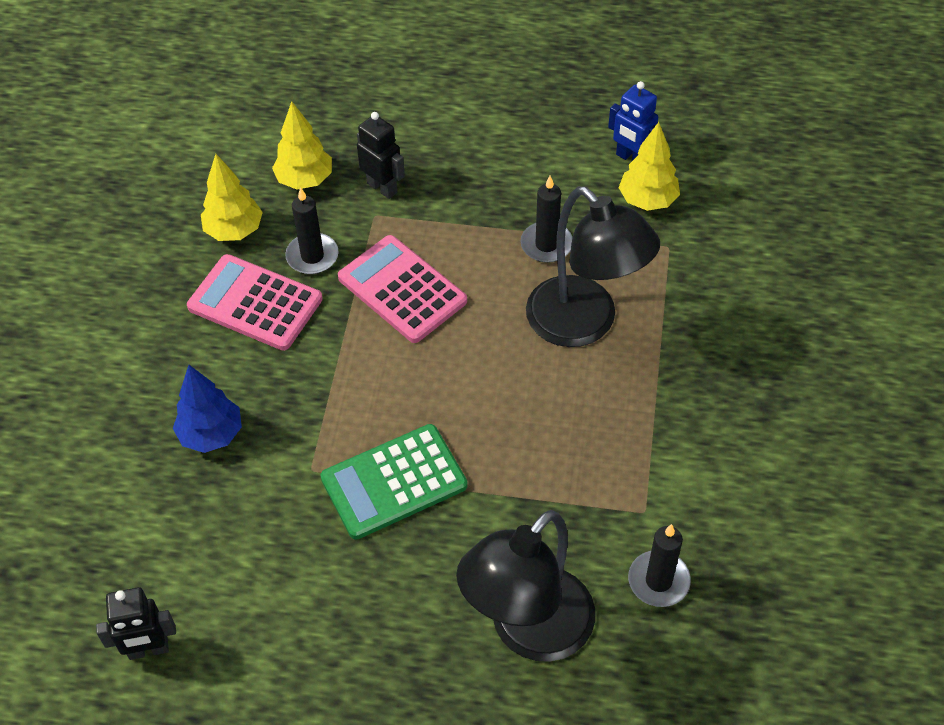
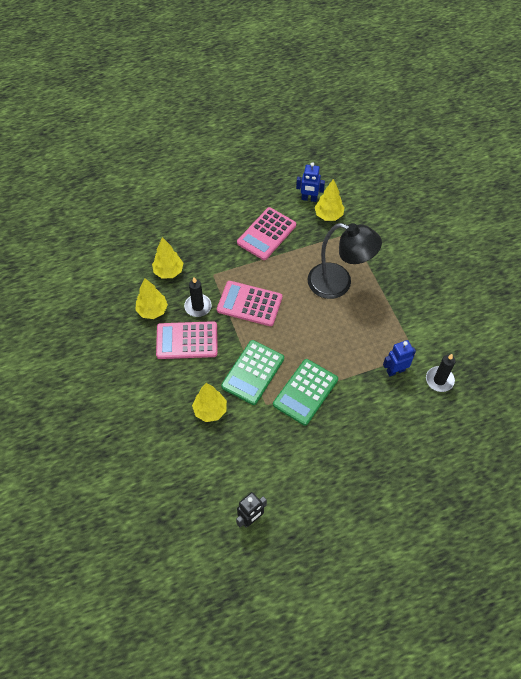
camera: 30 degrees left, 5 degrees up
blue tree [173,365,242,453] -> yellow tree [192,383,227,422]
black robot [357,112,405,199] -> none
black lamp [456,510,595,662] -> none
black candle [520,176,573,263] -> none
none -> green calculator [221,340,284,405]
none -> pink calculator [237,207,296,260]
none -> blue robot [383,340,416,376]

